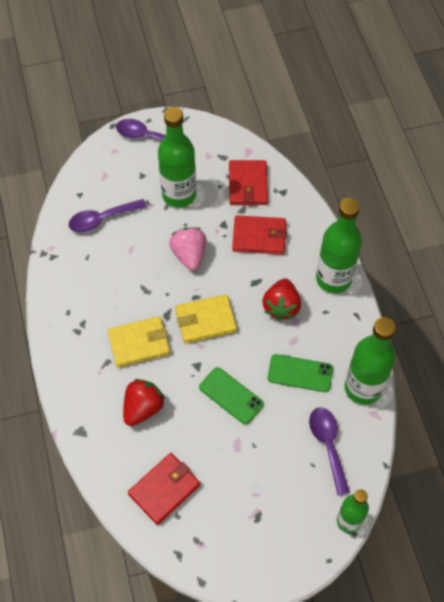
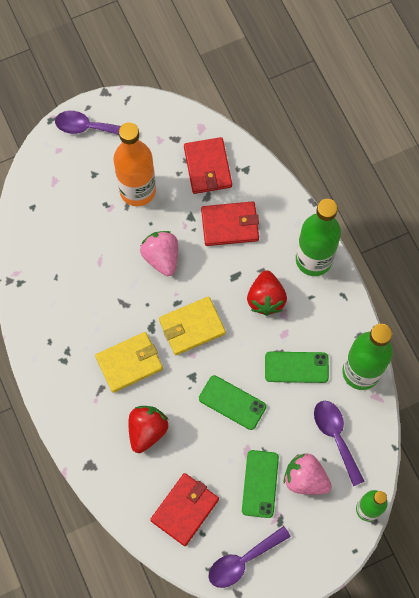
camera: 10 degrees left, 10 degrees up
purple spoon [69,199,146,232] -> purple spoon moved to [209,526,291,588]
green bottle [158,107,196,208] -> orange bottle [114,122,156,206]
none -> green phone [242,450,279,518]
none -> pink strawberry [284,453,332,495]

